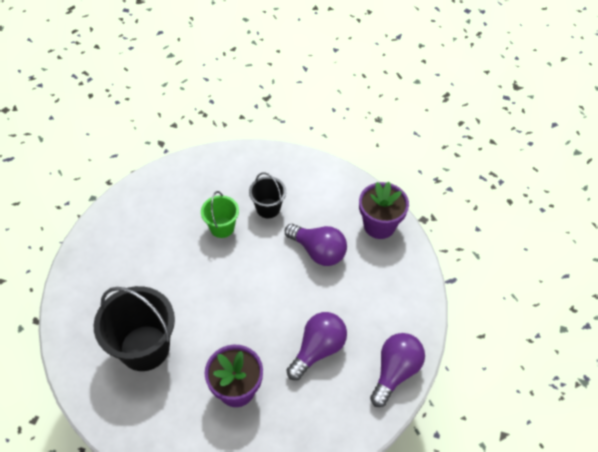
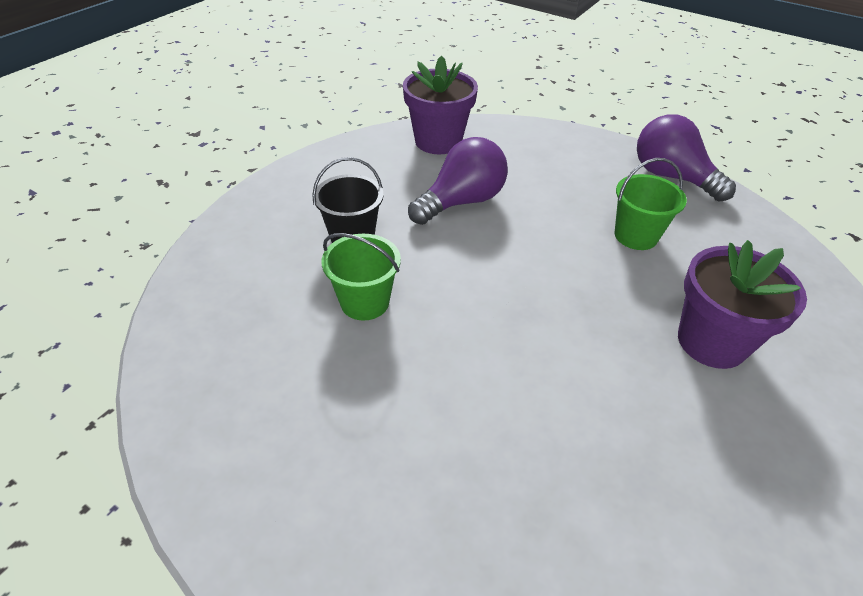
camera: 75 degrees left, 10 degrees down
black bucket [94,286,175,371] -> none
purple light bulb [286,312,347,380] -> green bucket [615,158,687,250]

